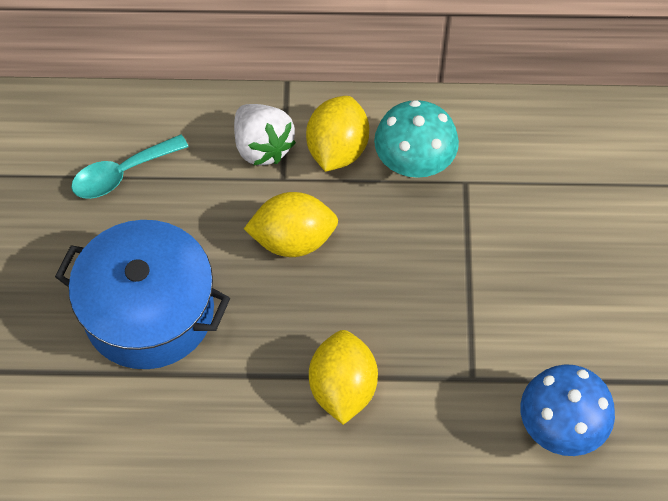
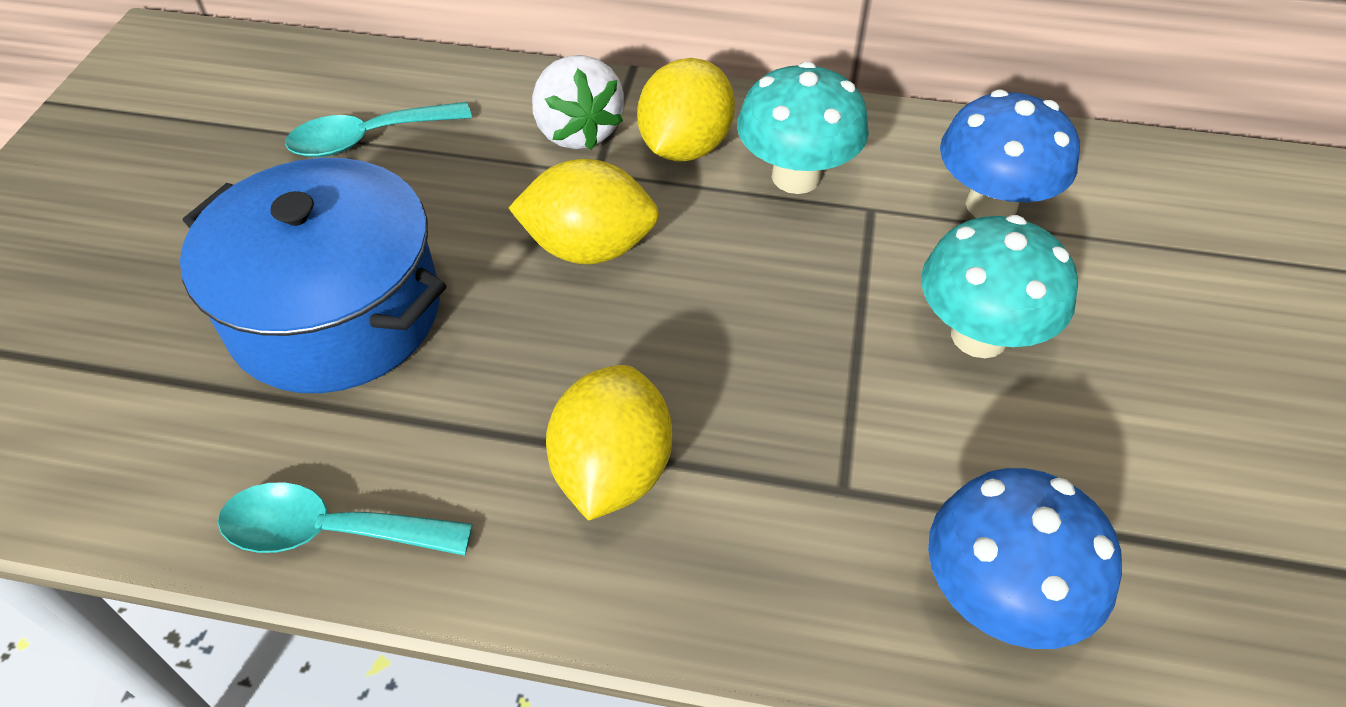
camera: 10 degrees right, 10 degrees down
none -> turquoise spoon [218,482,472,556]
none -> turquoise mushroom [921,215,1078,358]
none -> blue mushroom [940,90,1080,218]

